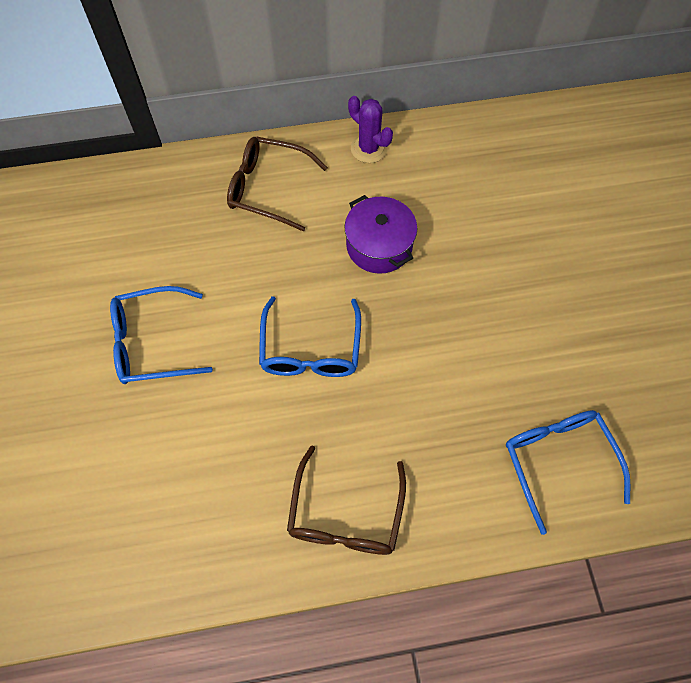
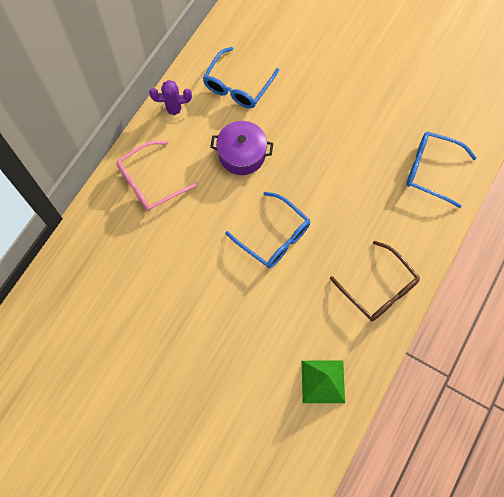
camera: 50 degrees left, 5 degrees up
blue glasses [110,286,213,384] -> blue glasses moved to [203,47,279,108]
brown glasses [227,137,328,231] -> pink glasses [116,140,198,212]
none -> green pyramid [302,361,345,403]

